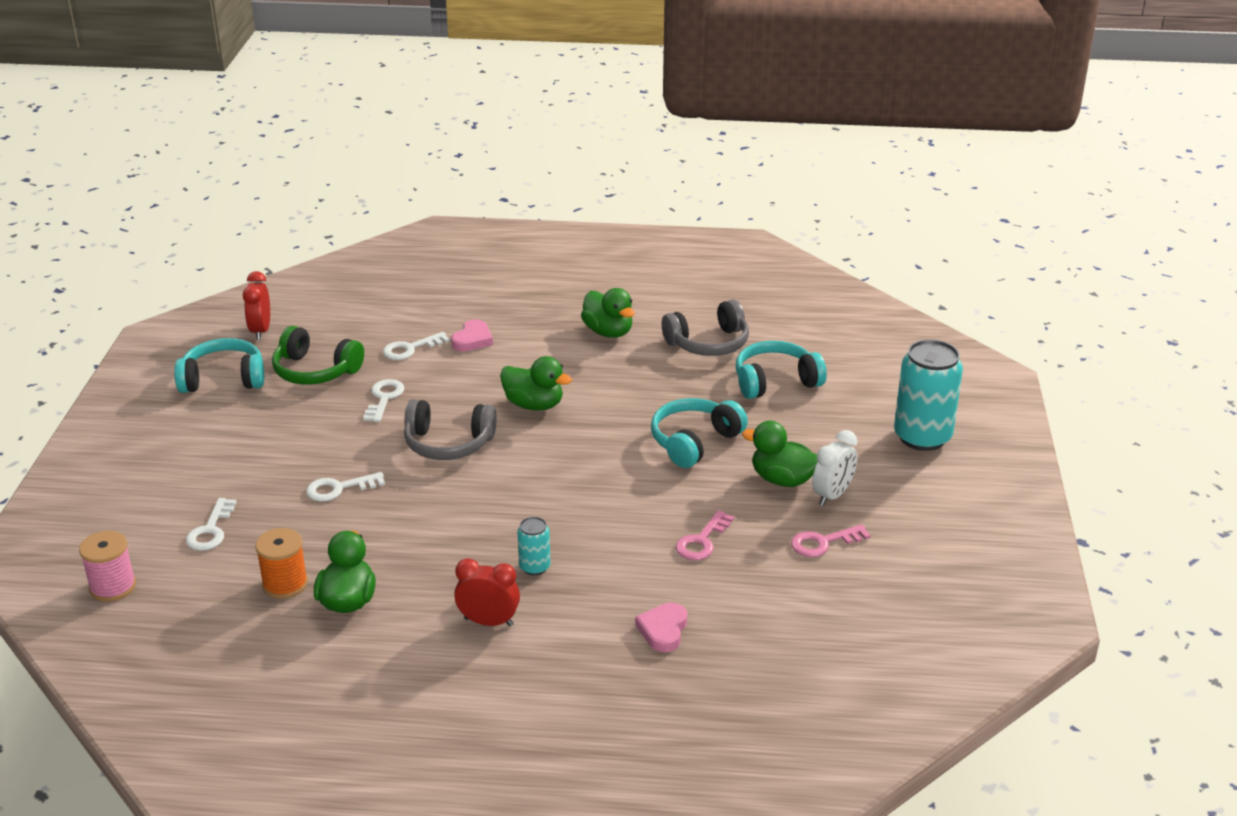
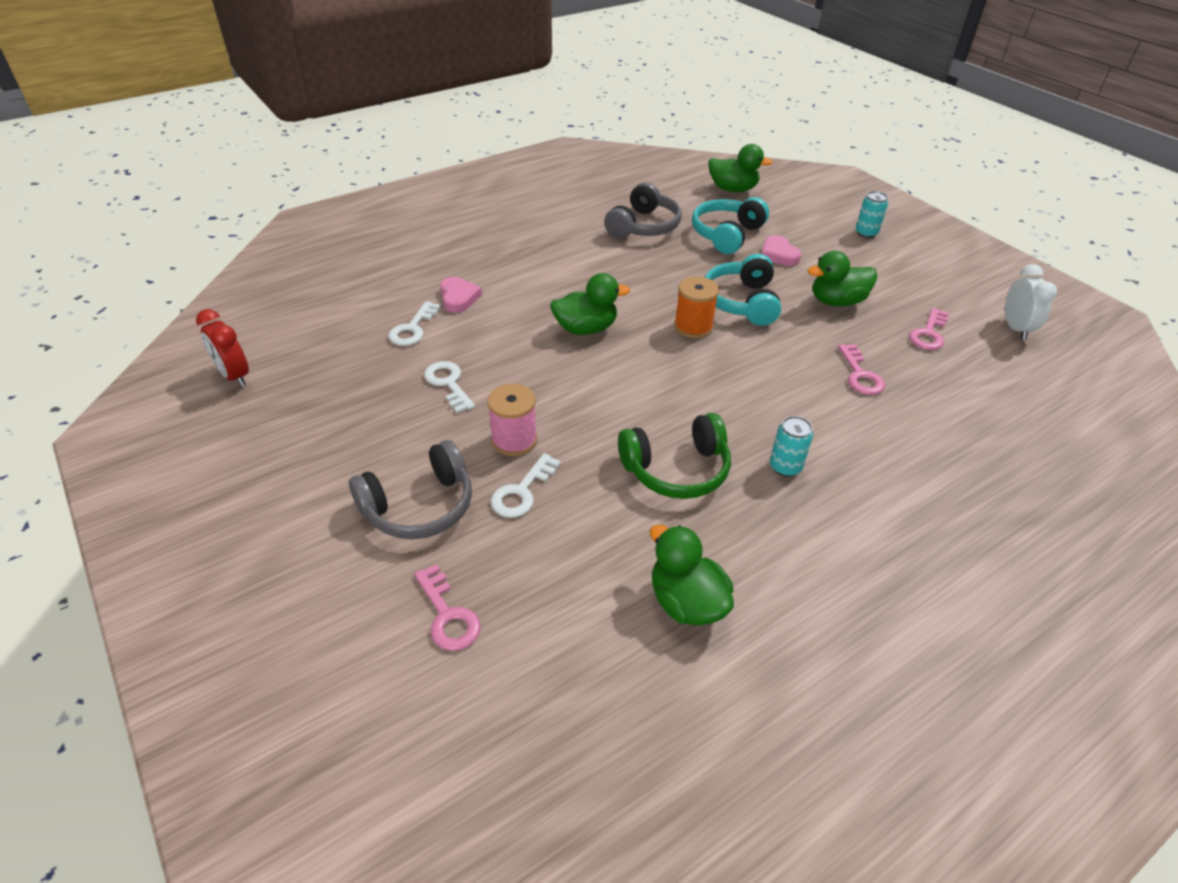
camera: 40 degrees left, 10 degrees up
pink spool [79,531,136,602] -> pink spool moved to [487,384,537,456]
turquoise headphones [174,338,264,393] -> none
white key [186,498,237,551] -> pink key [414,564,481,651]
orange spool [255,528,308,599] -> orange spool moved to [674,277,719,338]
green headphones [272,326,364,384] -> green headphones moved to [618,413,731,499]
grey headphones [404,399,497,460] -> grey headphones moved to [349,440,472,539]
red clock [454,558,520,626] -> none
green duck [581,288,635,338] -> green duck moved to [708,144,773,192]
pink heart [635,603,687,652] -> pink heart moved to [762,235,801,266]
white clock [812,430,857,506] -> white clock moved to [1005,264,1057,340]
turquoise can [894,339,963,451] -> turquoise can [856,191,888,238], size x0.48

